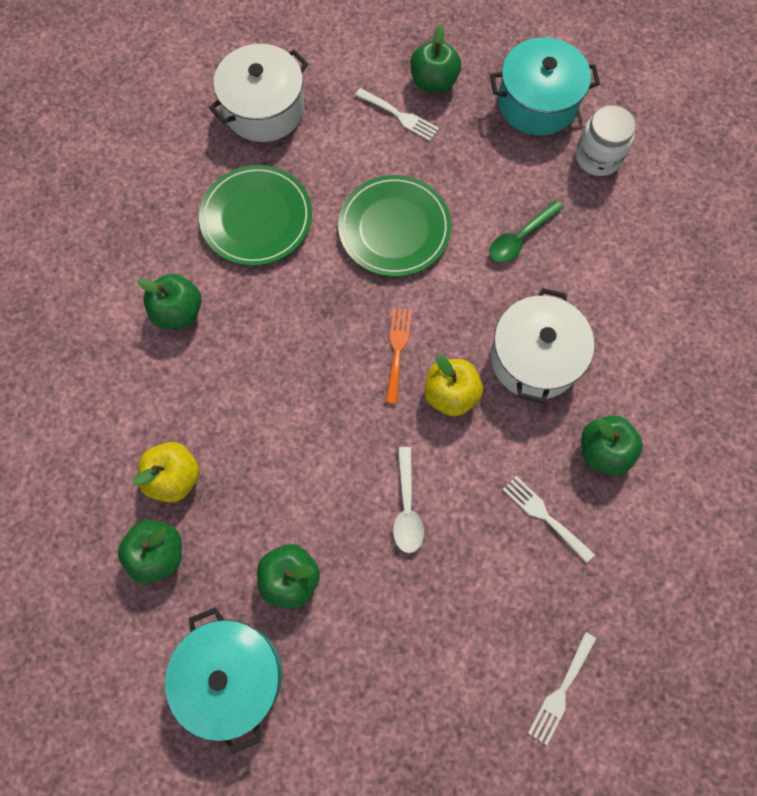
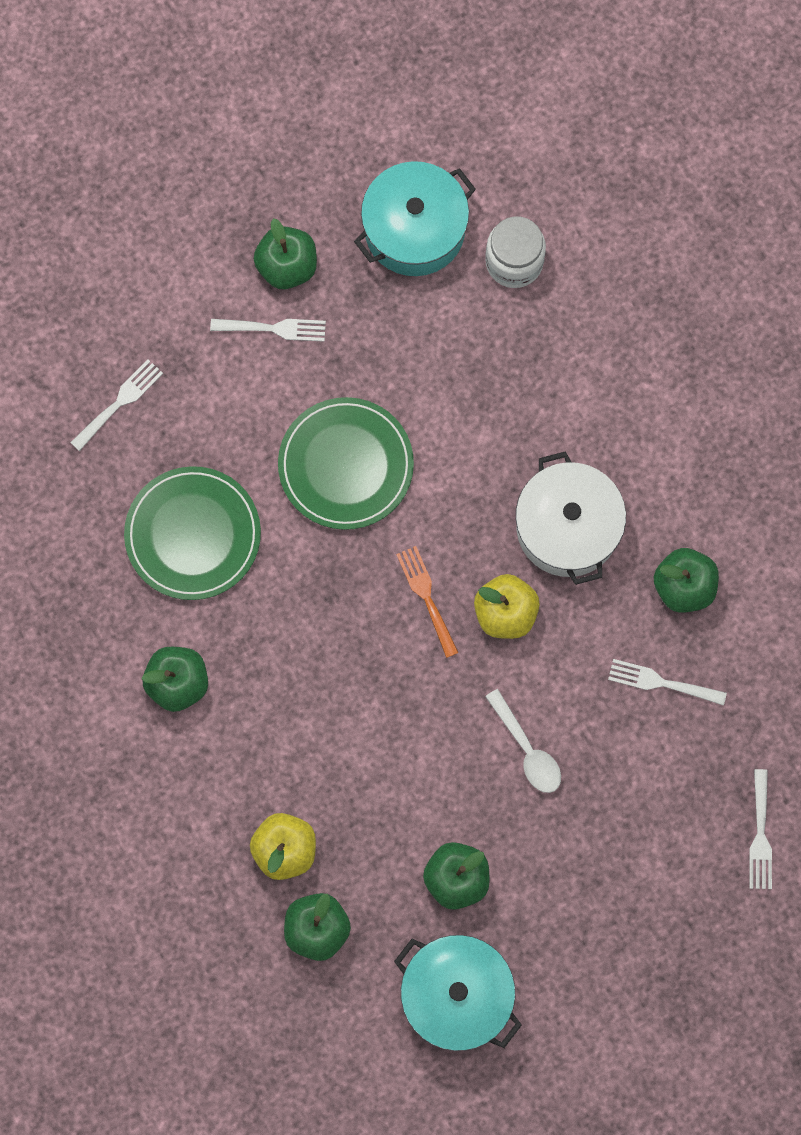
camera: 30 degrees left, 5 degrees up
white pot [209,44,308,142] -> white fork [70,359,163,451]
green spoon [489,200,563,263] -> none

